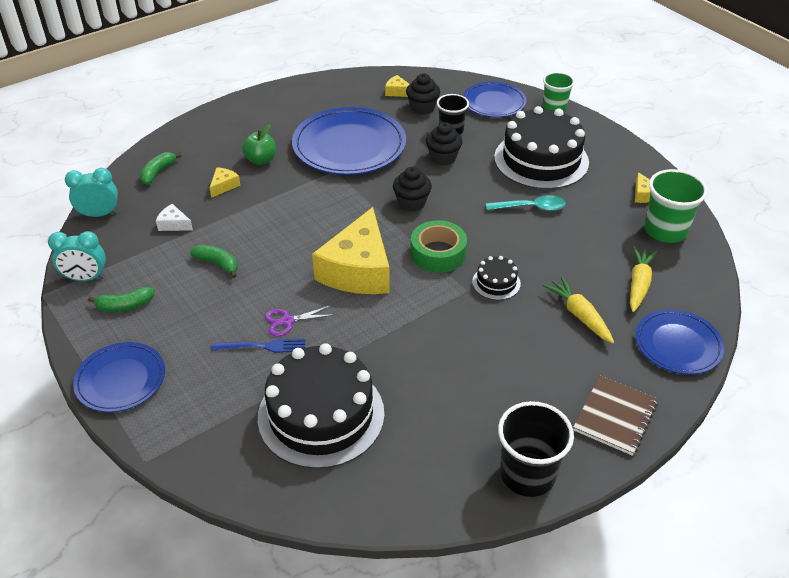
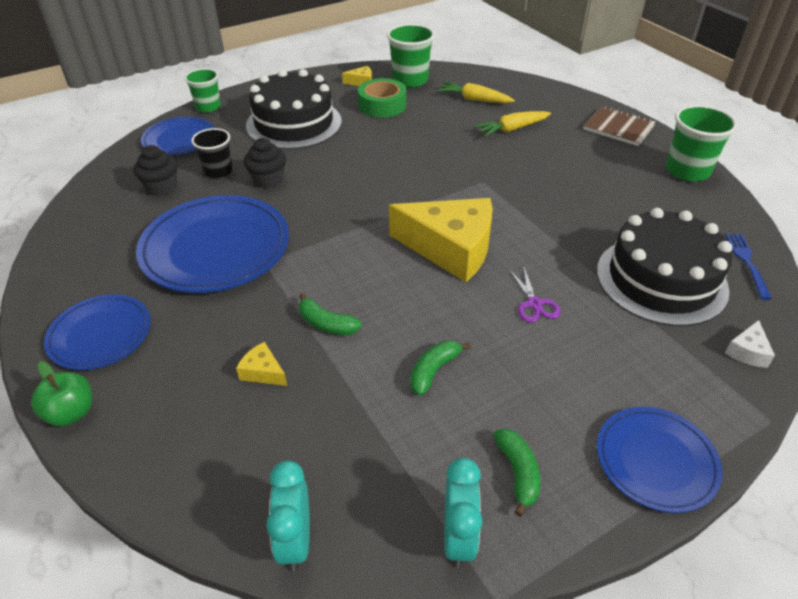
camera: 85 degrees left, 0 degrees up
green banana [140,152,182,185] -> green banana moved to [299,293,362,335]
white cheese [156,204,193,231] -> white cheese moved to [725,320,775,368]
blue fork [211,339,305,353] -> blue fork moved to [725,233,772,300]
green apple [242,124,276,165] -> green apple moved to [31,361,92,426]
yellow cheese [385,75,409,97] -> none
black cupcake [393,166,432,212] -> none
green tape [411,220,467,273] -> green tape moved to [358,78,407,118]
black cake [472,256,521,300] -> none
turquoise spoon [486,195,566,211] -> none
black cup [498,401,574,497] -> green cup [666,105,738,181]
blue plate [636,309,724,375] -> blue plate moved to [44,294,151,370]

